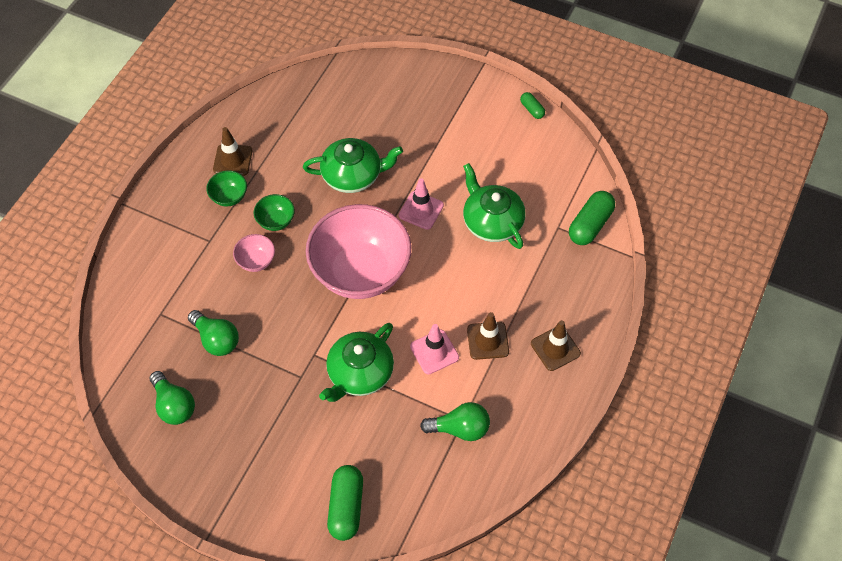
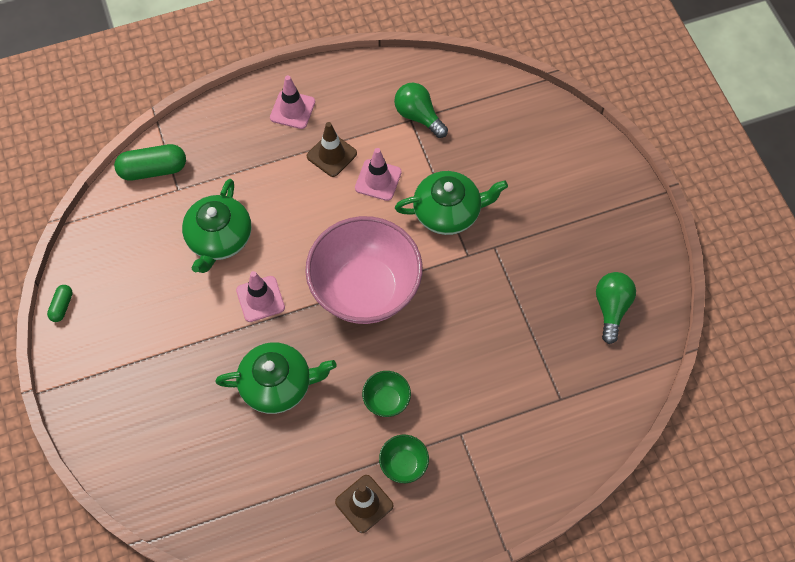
camera: 135 degrees left, 5 degrees up
green light bulb [188,310,239,356] -> none
pink bowl [233,234,275,272] -> none
green teapot [303,138,403,193] -> green teapot turned 135 degrees clockwise [215,342,337,414]
green capsule [327,465,363,541] -> none
brown traffic cone [531,320,581,371] -> pink traffic cone [270,75,315,129]

